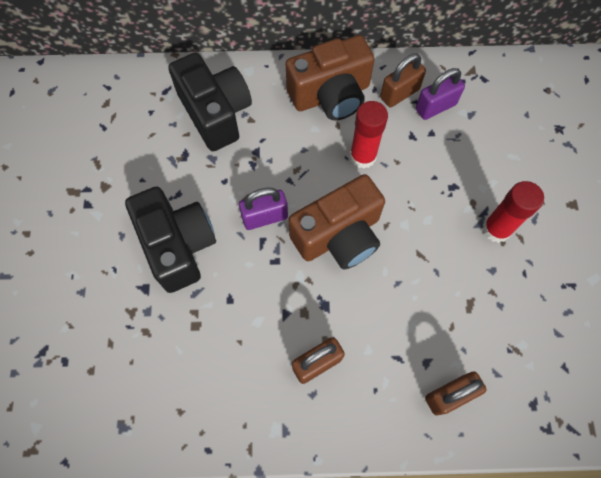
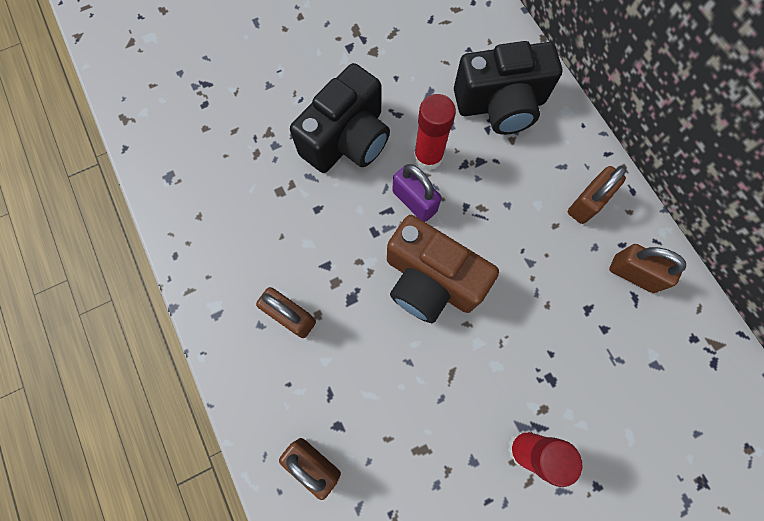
camera: 65 degrees right, 5 degrees up
black camera [168,52,252,151] -> black camera turned 45 degrees clockwise [454,41,562,135]
brown camera [286,35,375,120] -> brown padlock [568,166,626,224]
red glue stick [350,101,388,169] -> red glue stick moved to [414,94,456,170]
purple padlock [416,68,465,120] -> none

